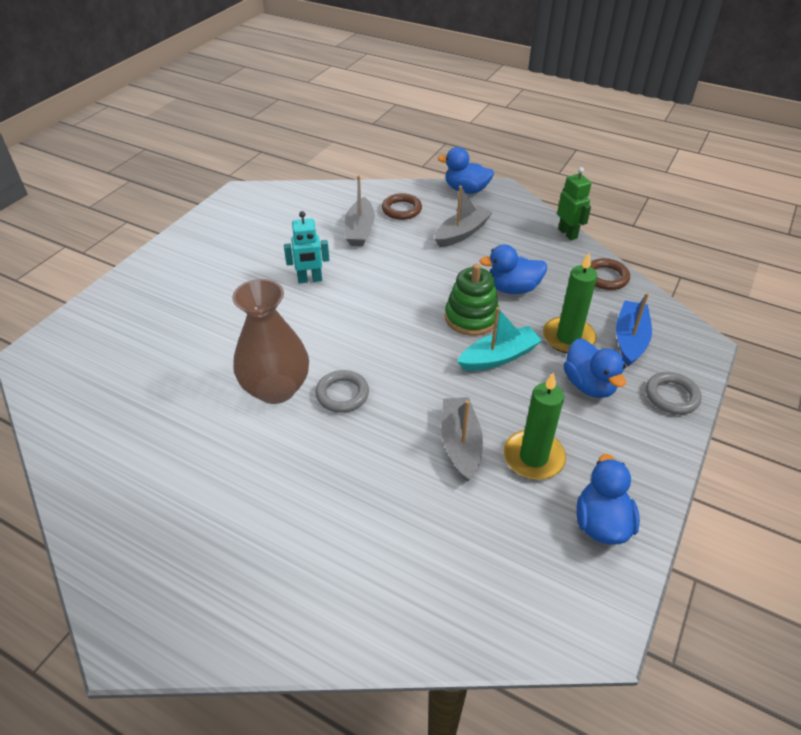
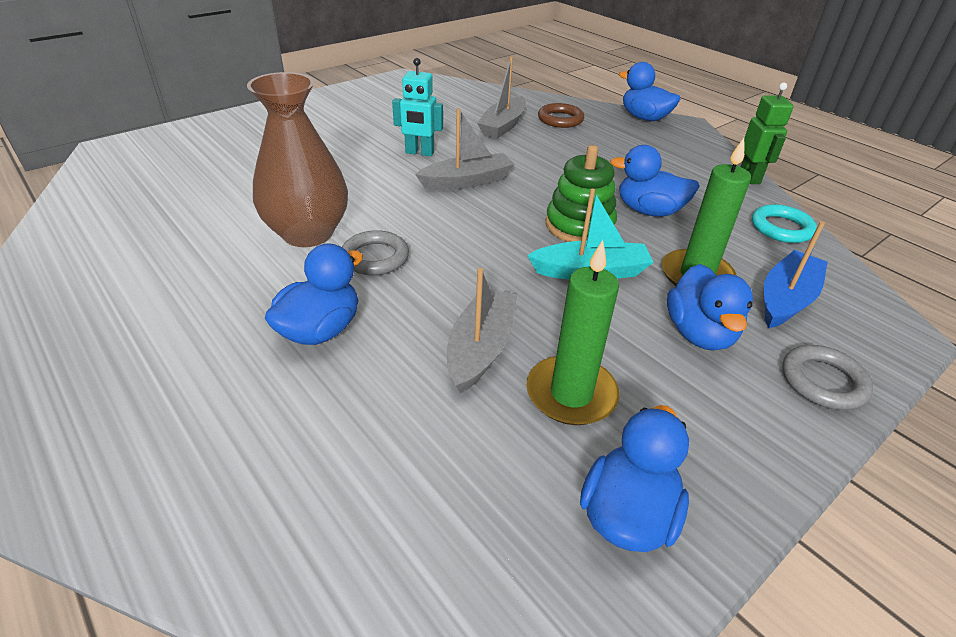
camera: 20 degrees right, 5 degrees down
grey boat [435,186,493,247] -> grey boat moved to [415,108,515,190]
brown ring [590,258,630,290] -> turquoise ring [752,204,817,243]
none -> blue duck [265,244,363,345]

